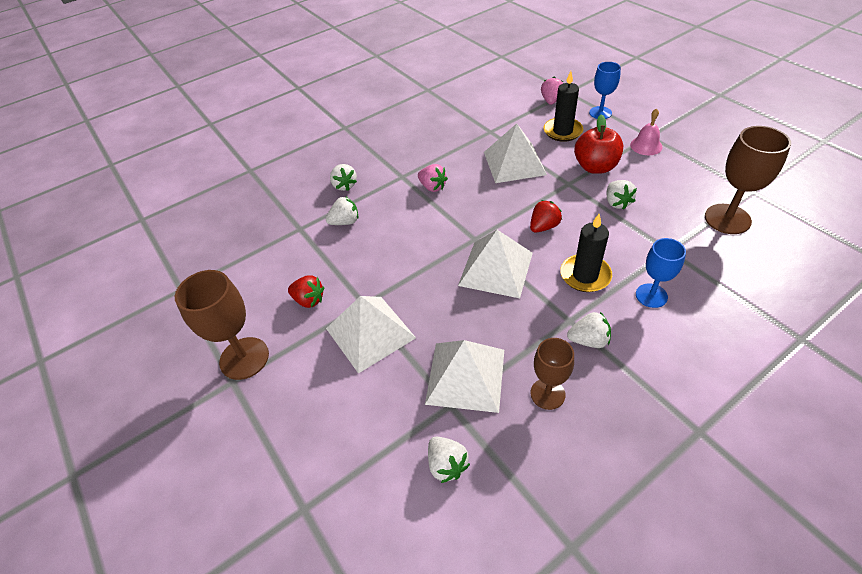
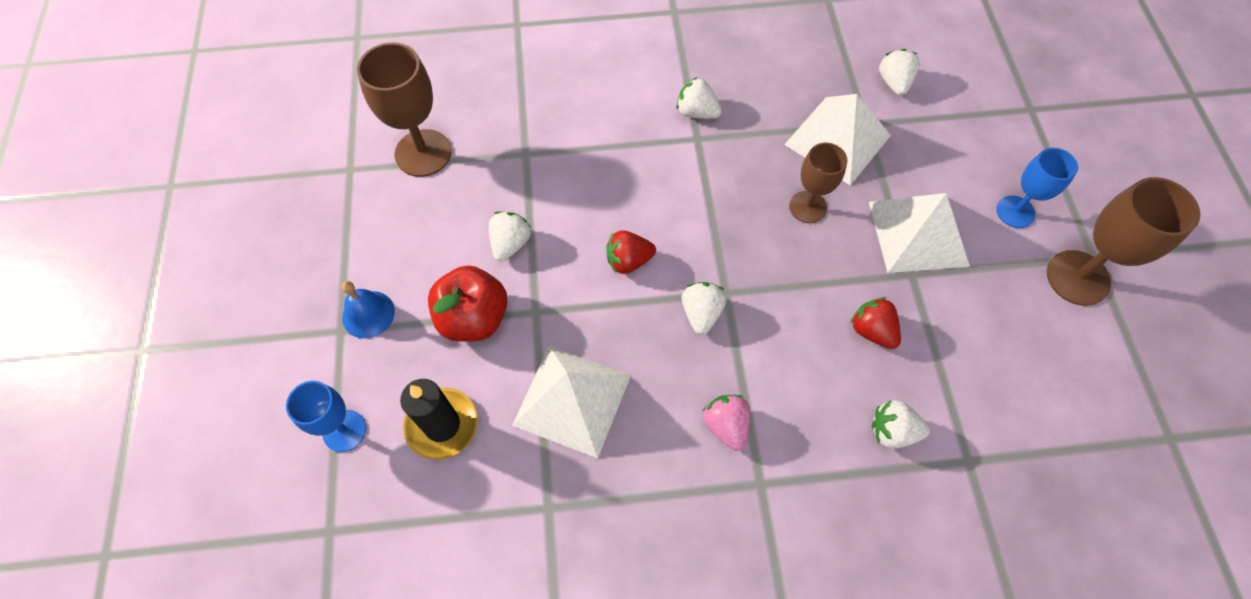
camera: 155 degrees left, 15 degrees up
red strawberry [288,275,324,308] -> red strawberry moved to [850,297,901,349]
white strawberry [330,164,357,191] -> white strawberry moved to [682,282,727,335]
white pyramid [458,230,533,298] -> none
brown goblet [530,338,574,410] -> brown goblet moved to [789,143,848,223]
pink strawberry [541,77,564,105] -> none
black candle [560,214,612,292] -> none
pink bell [630,108,663,155] -> blue bell [342,281,395,339]
blue goblet [636,238,686,308] -> blue goblet moved to [996,148,1078,228]

